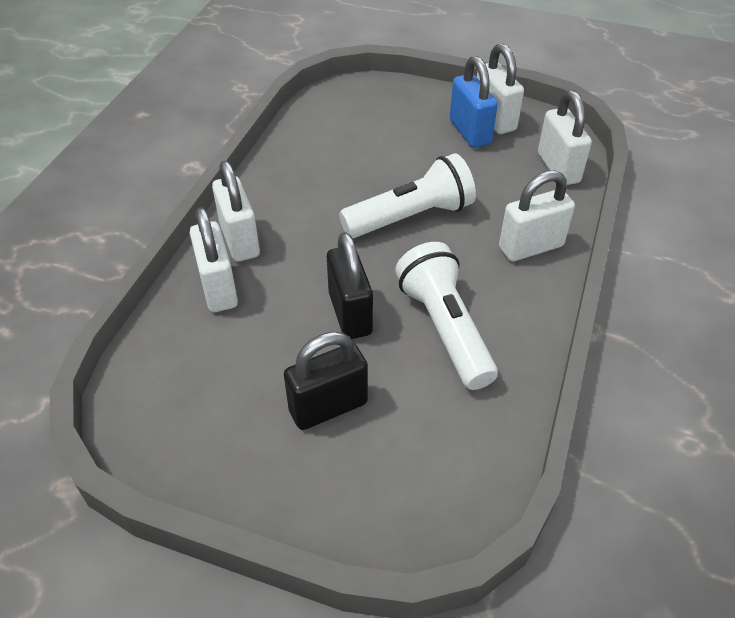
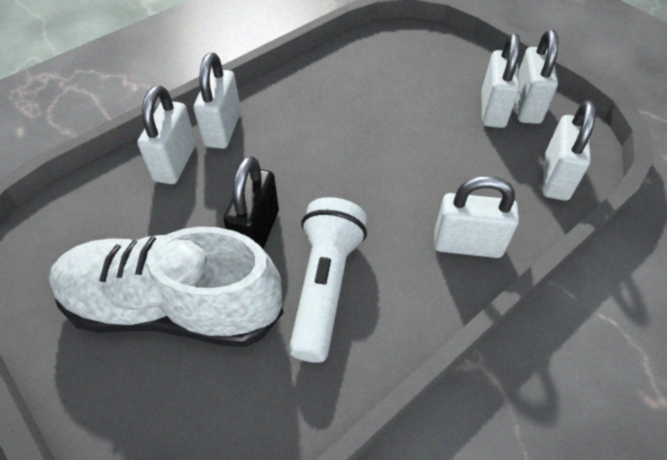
camera: 30 degrees right, 5 degrees up
black padlock [284,332,368,430] -> white shoe [49,227,283,347]
white flashlight [339,153,476,238] -> none
blue padlock [450,56,498,148] -> white padlock [482,33,520,128]

